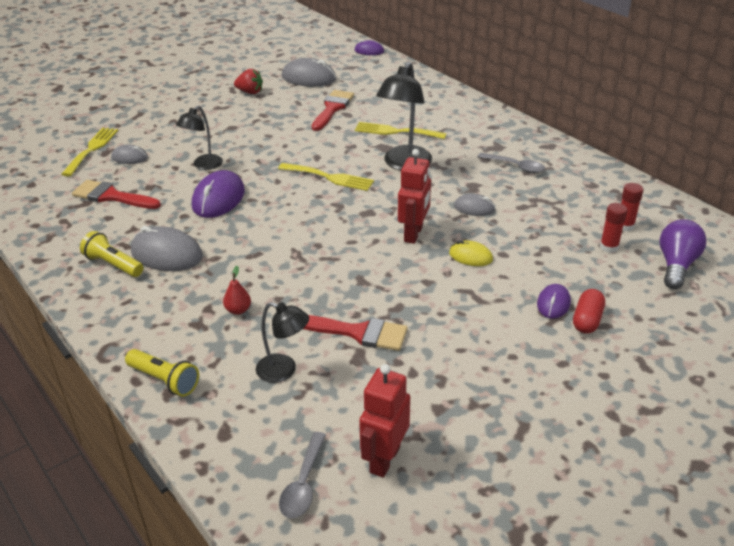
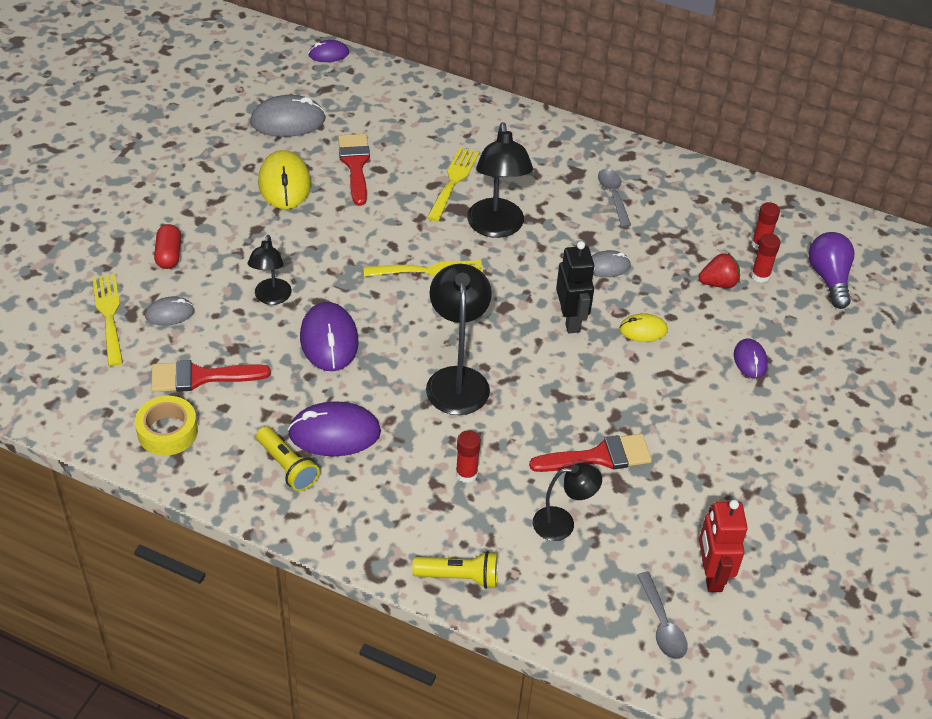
camera: 30 degrees left, 10 degrees up
yellow flashlight [80,231,144,277] -> yellow flashlight turned 135 degrees counterclockwise [256,426,320,491]
grey mouse [131,226,203,271] -> purple mouse [288,401,381,456]
red pear [223,266,251,315] -> red glue stick [456,430,481,483]
red strawberry [234,69,263,94] -> red strawberry moved to [698,253,740,288]
yellow fork [355,122,447,139] -> yellow fork turned 120 degrees clockwise [427,147,479,222]
red robot [398,149,431,244] -> black robot [556,241,595,333]
grey spoon [477,153,545,173] -> grey spoon turned 105 degrees counterclockwise [598,169,631,227]
red capsule [573,289,605,334] -> red capsule moved to [154,224,181,269]
none -> yellow tape [135,396,198,456]
none -> yellow mouse [258,150,311,209]
none -> black lamp [426,264,492,415]

